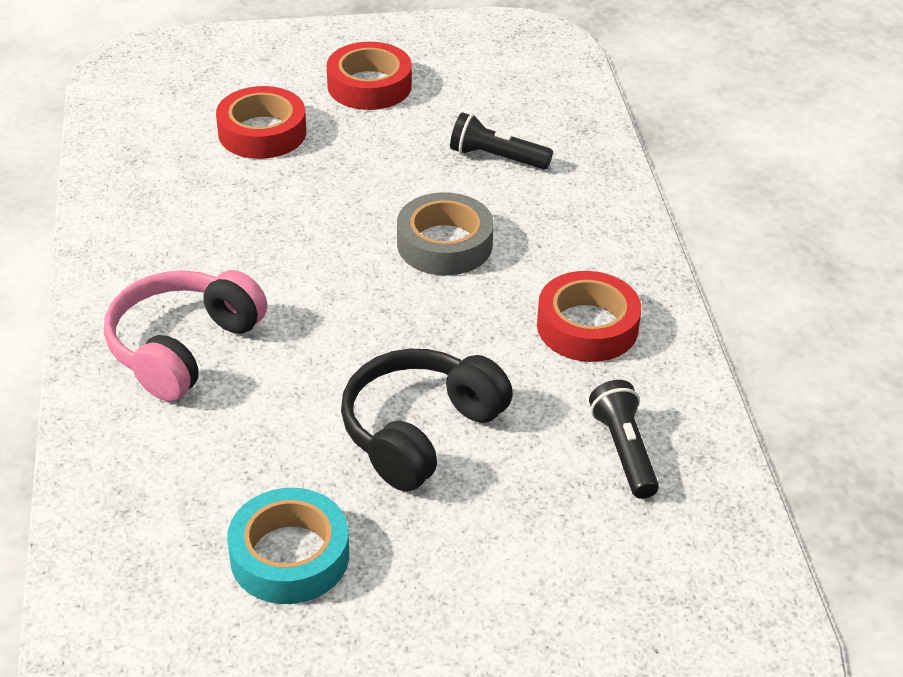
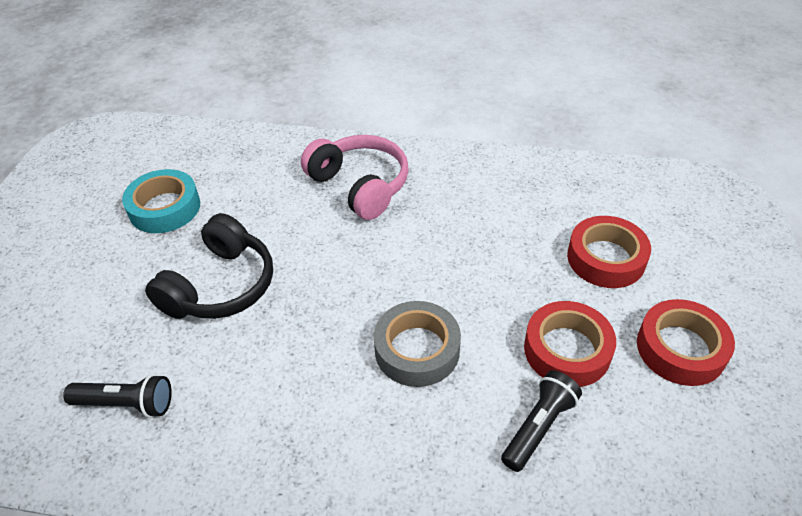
camera: 110 degrees right, 5 degrees up
black headphones [341,349,513,491] -> black headphones turned 60 degrees clockwise [145,213,273,319]
red tape [537,271,641,362] -> red tape moved to [524,301,616,387]

